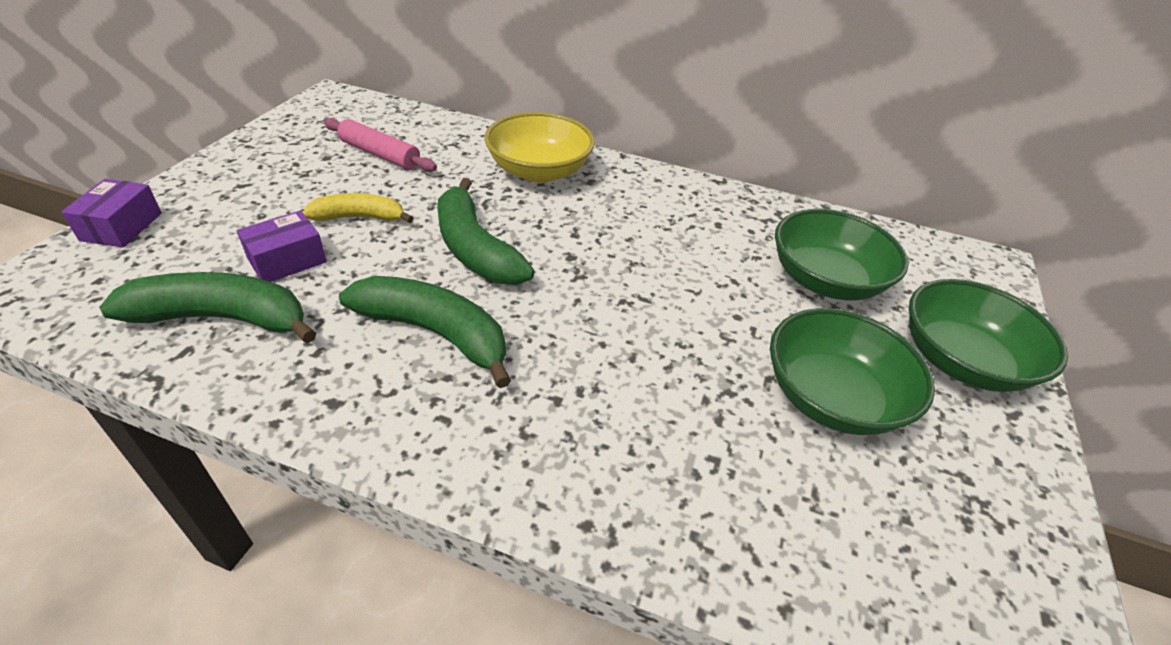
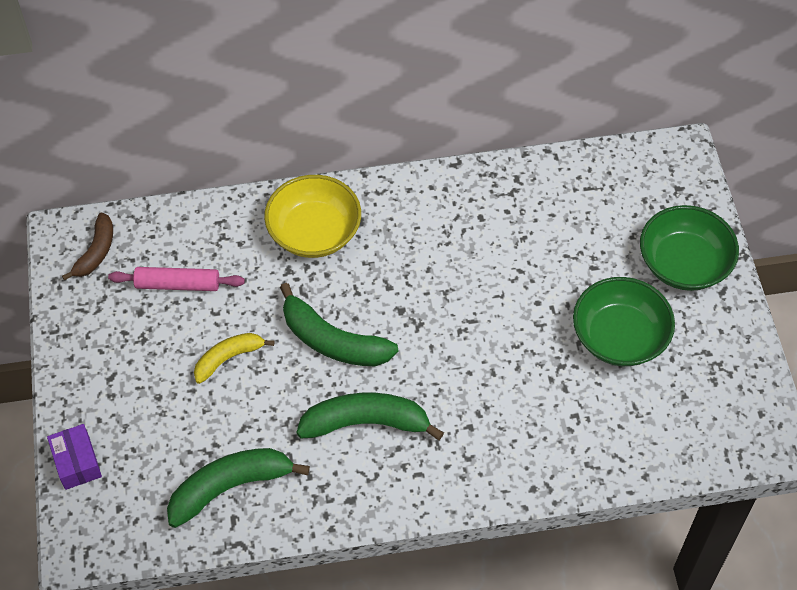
camera: 25 degrees left, 15 degrees up
purple box [237,211,327,282] -> none
green bowl [775,209,909,301] -> none
none -> brown banana [62,213,113,281]

